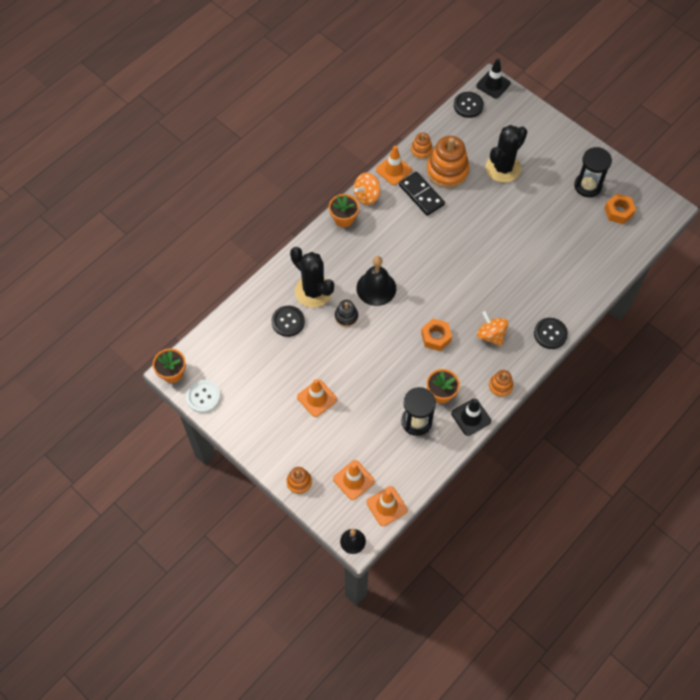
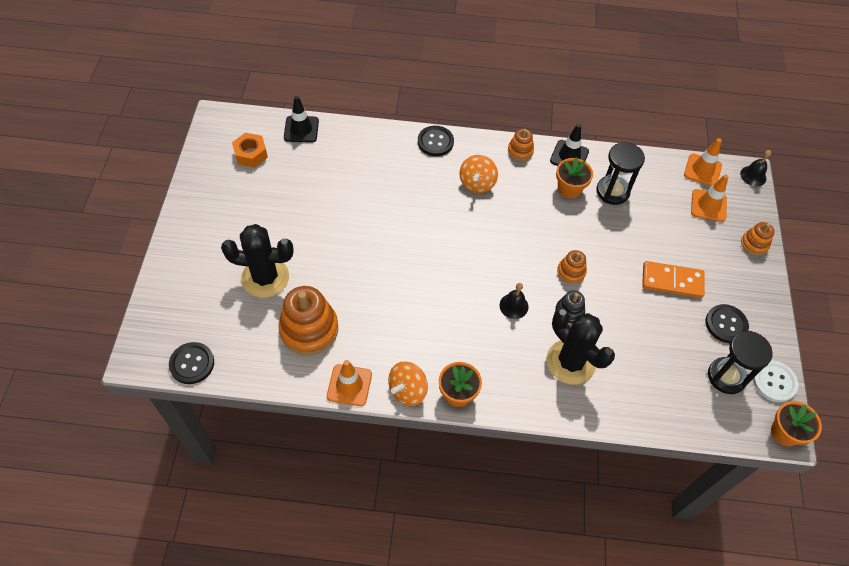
camera: 130 degrees left, 5 degrees down
black button [272,306,305,337] -> black button moved to [706,304,749,343]
black cactus [290,247,334,308] -> black cactus turned 45 degrees counterclockwise [546,309,615,385]
orange traffic cone [297,379,337,417] -> orange domino [642,261,705,298]
orange spinning top [354,173,380,205] -> orange spinning top turned 120 degrees clockwise [388,361,428,406]
black bell [356,256,396,306] -> black bell [500,283,529,319], size x0.57
black domino [399,172,445,216] -> none
orange stacking toy [411,133,433,159] -> orange stacking toy moved to [557,250,587,284]
orange nut [421,318,452,351] -> none
black traffic cone [476,59,511,99] -> black traffic cone moved to [284,96,319,143]
black hourglass [574,147,612,197] -> black hourglass moved to [708,331,773,394]

